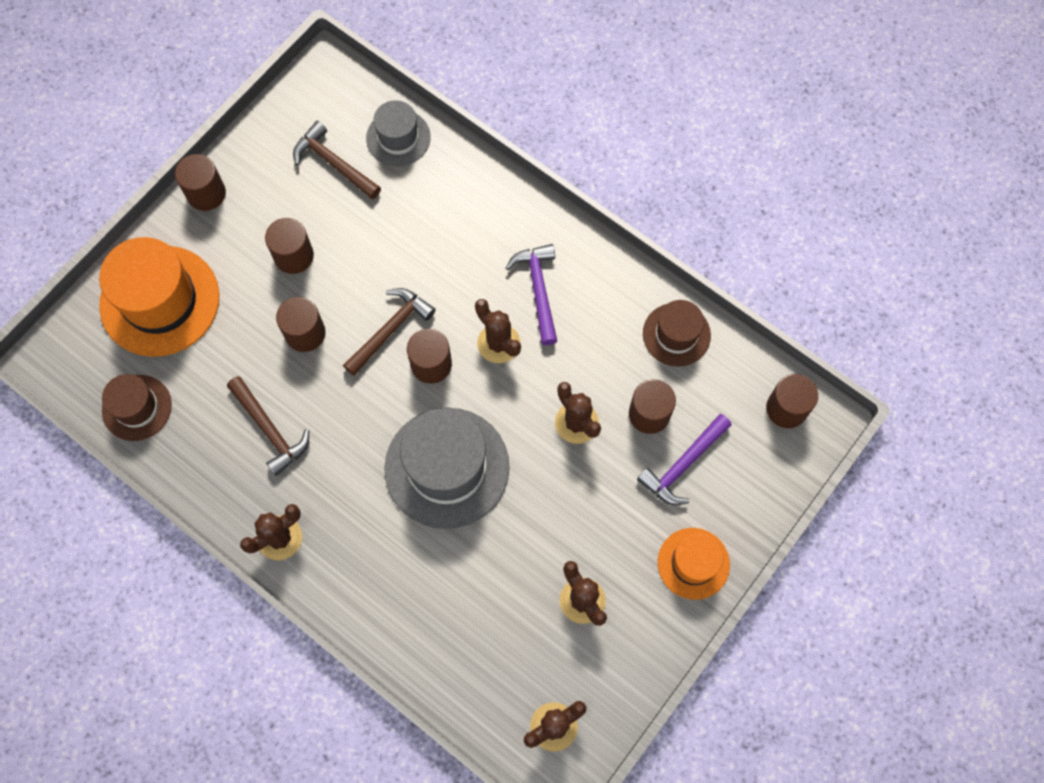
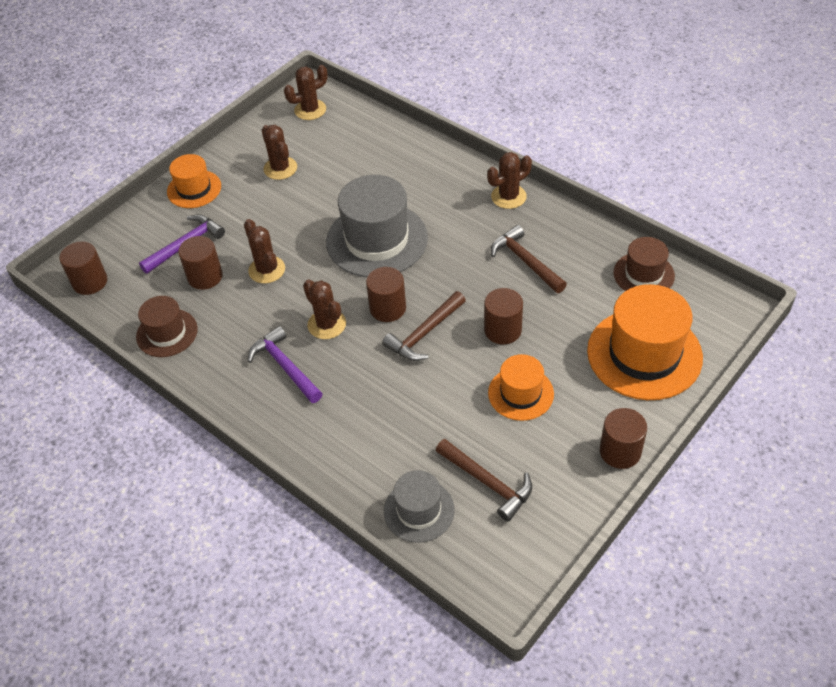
camera: 175 degrees left, 20 degrees down
brown cylinder [265,218,314,274] -> orange hat [488,354,554,421]
purple hammer [506,244,557,345] -> purple hammer turned 150 degrees clockwise [248,326,323,403]

